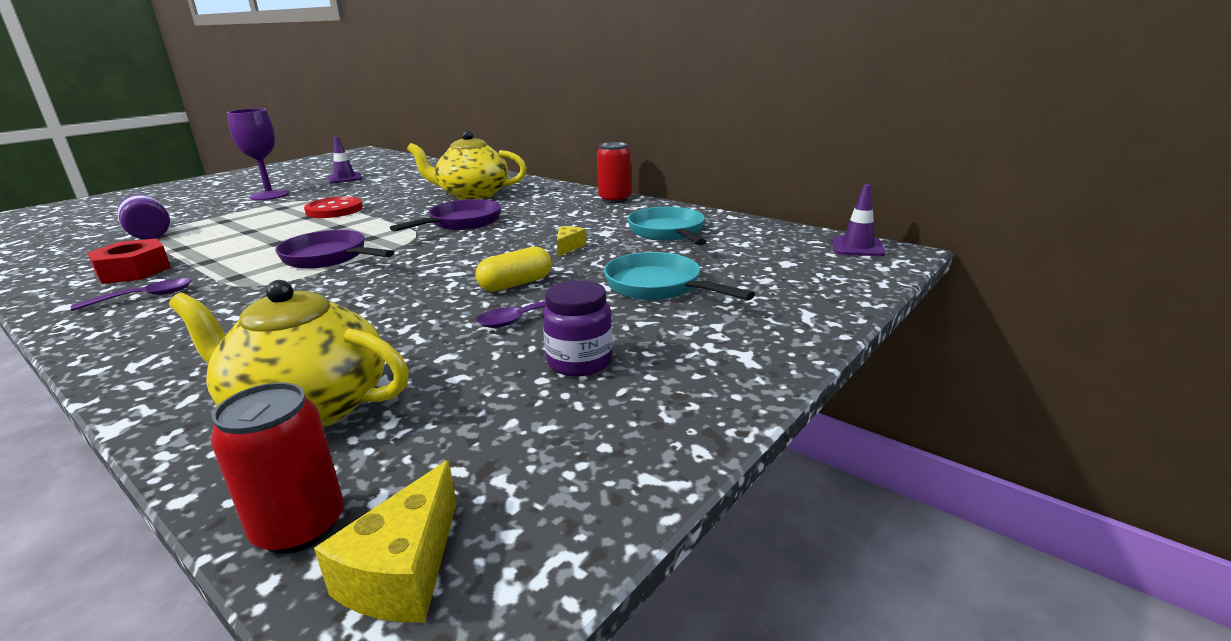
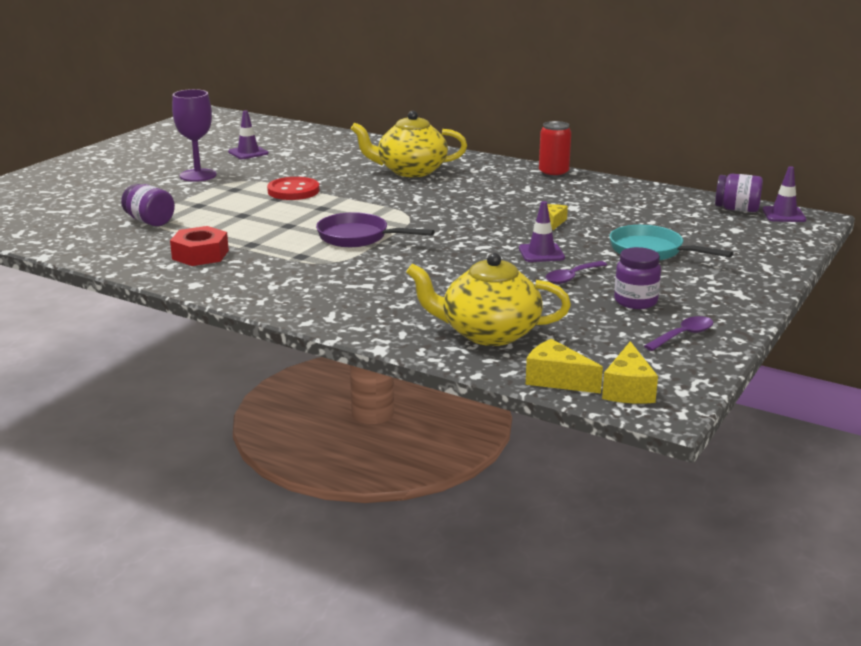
camera: 10 degrees left, 0 degrees up
purple spoon [71,278,192,311] -> purple spoon moved to [644,316,713,351]
red can [210,382,344,554] -> yellow cheese [526,339,603,393]
purple pan [390,199,501,232] -> none
yellow capsule [475,247,552,292] -> purple traffic cone [519,201,565,262]
turquoise pan [628,207,707,246] -> none
none -> purple jar [715,174,763,212]

